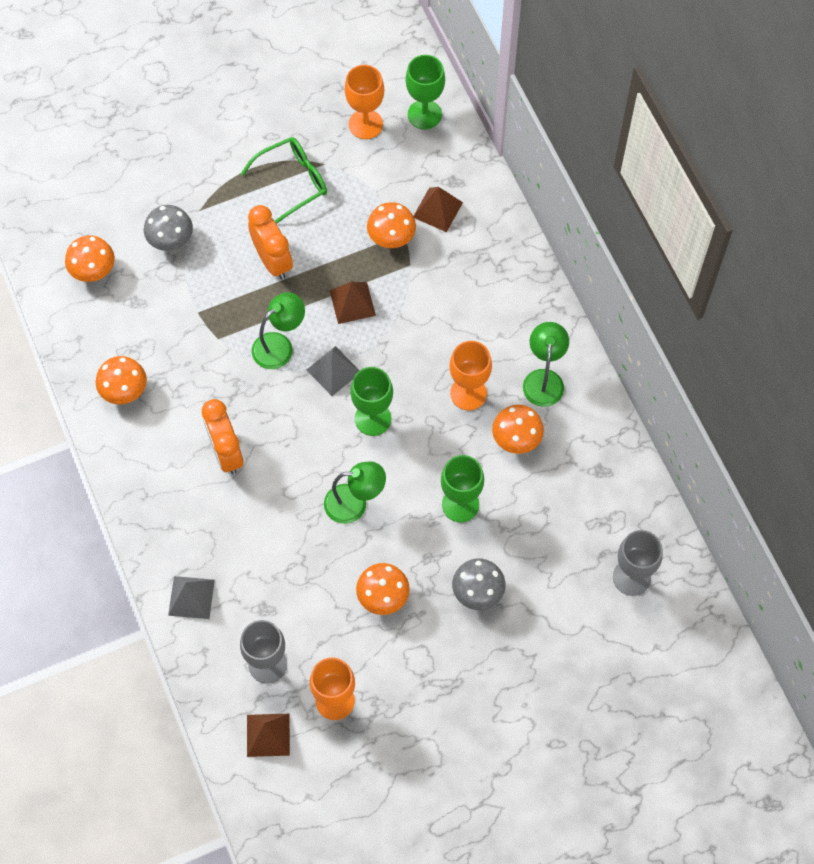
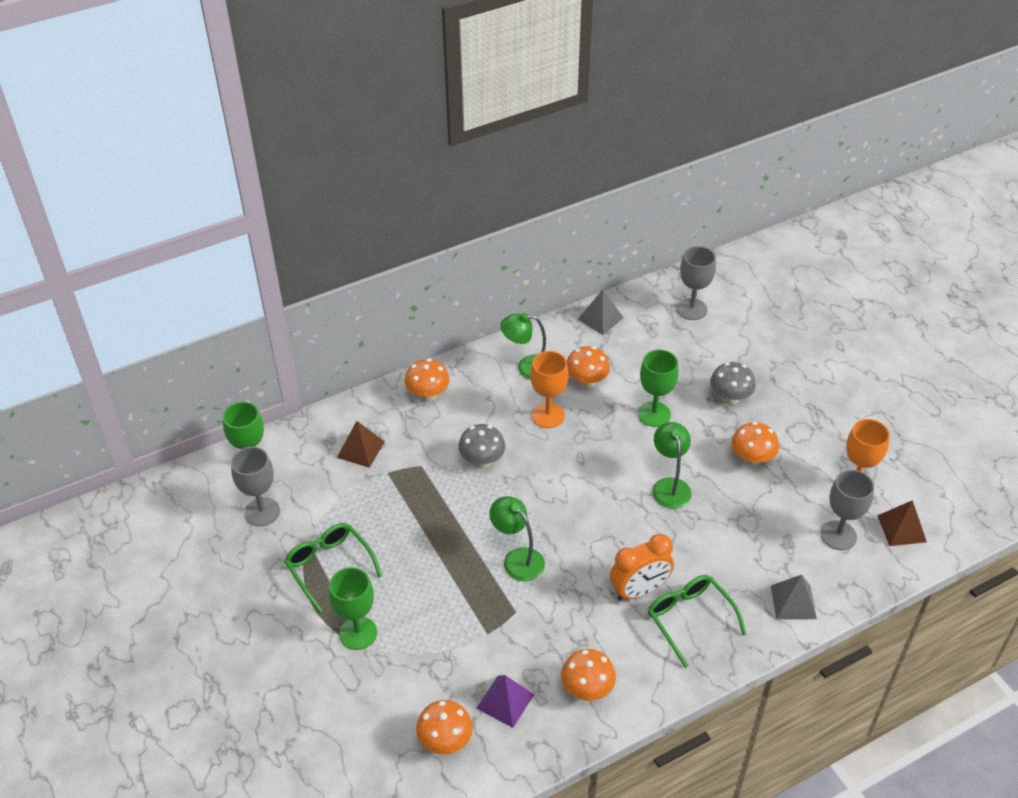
camera: 95 degrees left, 20 degrees down
grey mushroom [144,205,193,251] -> grey mushroom moved to [458,424,505,468]
orange clock [248,205,293,280] -> none
grey pyramid [306,346,360,396] -> grey pyramid moved to [578,289,624,335]
brown pyramid [330,282,376,324] -> none
orange goblet [345,65,384,139] -> grey goblet [231,447,280,526]
green goblet [350,367,393,436] -> green goblet moved to [329,567,377,650]
orange mushroom [367,202,416,248] -> orange mushroom moved to [405,359,450,402]
none -> purple pyramid [476,675,534,728]
none -> green glasses [648,575,747,668]

